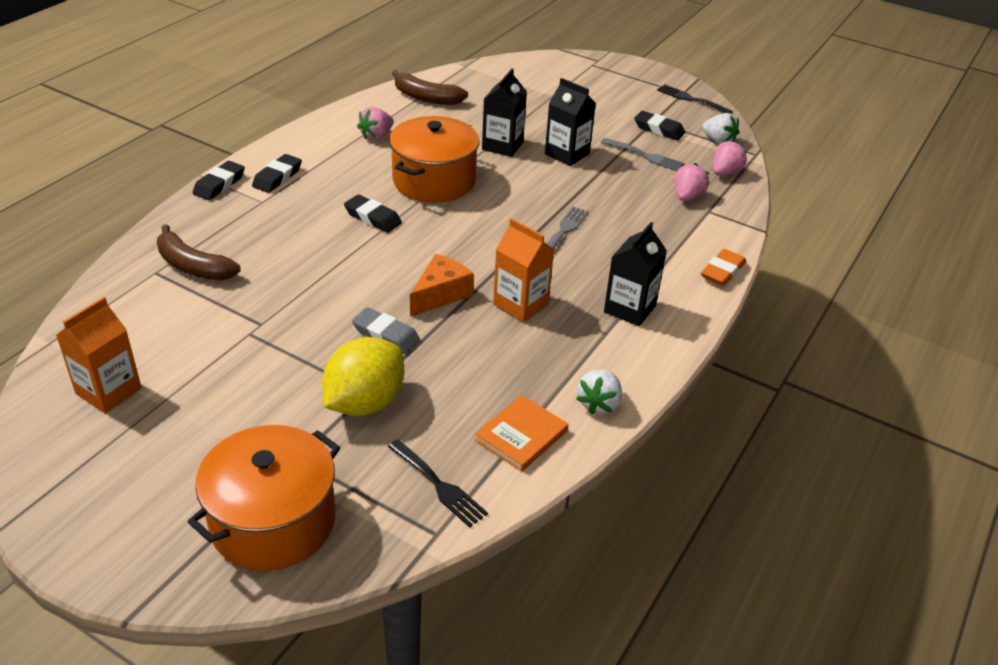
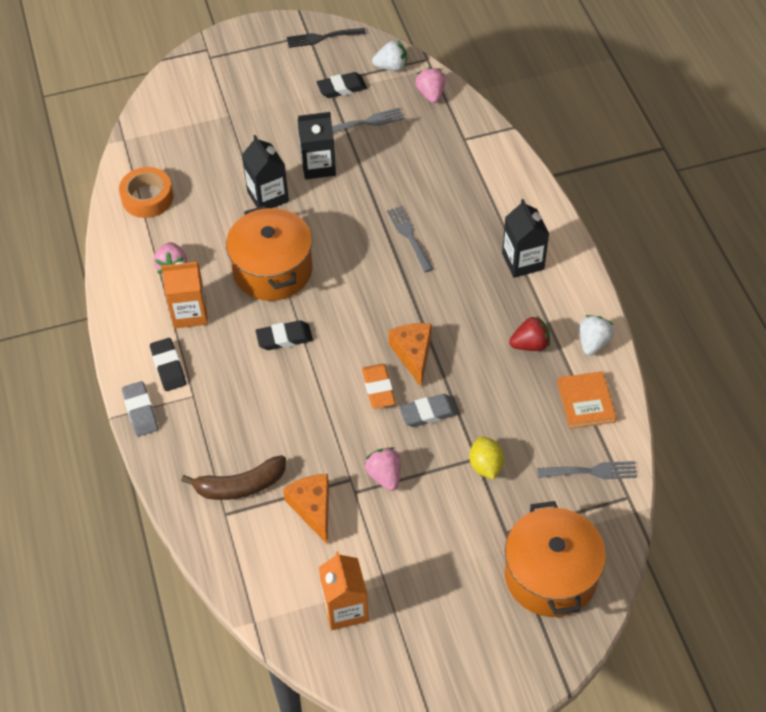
camera: 45 degrees left, 15 degrees up
black eraser [193,161,245,200] -> grey eraser [122,381,158,437]
yellow lemon [322,337,404,416] -> yellow lemon [469,436,504,480], size x0.58
black fork [388,440,488,527] -> grey fork [537,461,637,479]
brown banana [392,70,468,105] -> orange tape [119,167,173,218]
orange carton [493,218,554,322] -> orange carton moved to [161,261,208,328]
white strawberry [576,370,622,415] -> white strawberry turned 135 degrees counterclockwise [579,315,614,356]
pink strawberry [674,163,709,201] -> pink strawberry moved to [365,447,401,491]
orange eraser [701,249,746,286] -> orange eraser moved to [362,364,396,409]
none -> orange cheese [283,474,329,544]
none -> red strawberry [509,316,550,351]

